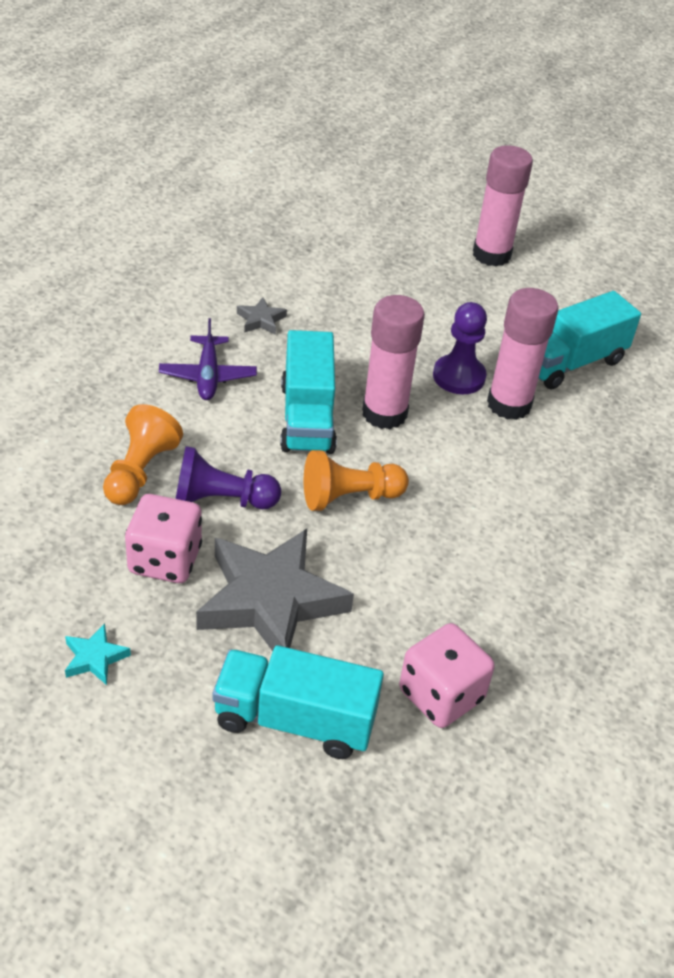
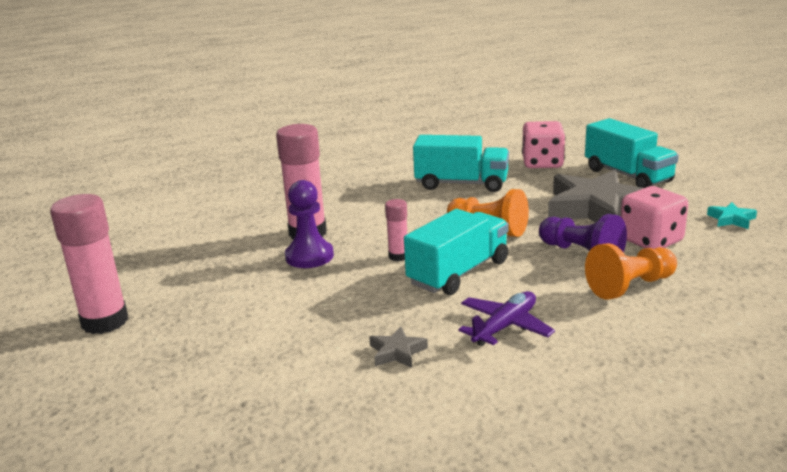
camera: 130 degrees left, 20 degrees down
pink glue stick [362,295,425,429] -> pink glue stick [385,199,407,261], size x0.50
turquoise truck [539,291,641,390] -> turquoise truck moved to [413,135,509,192]

